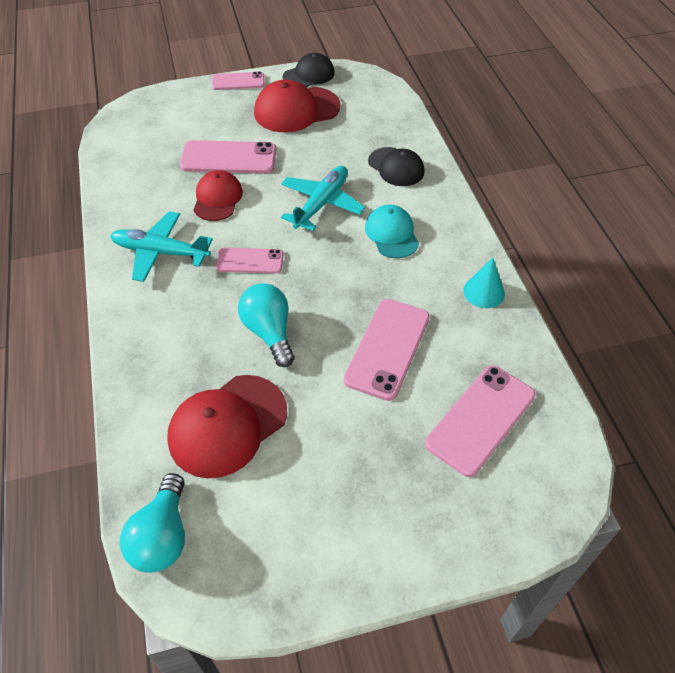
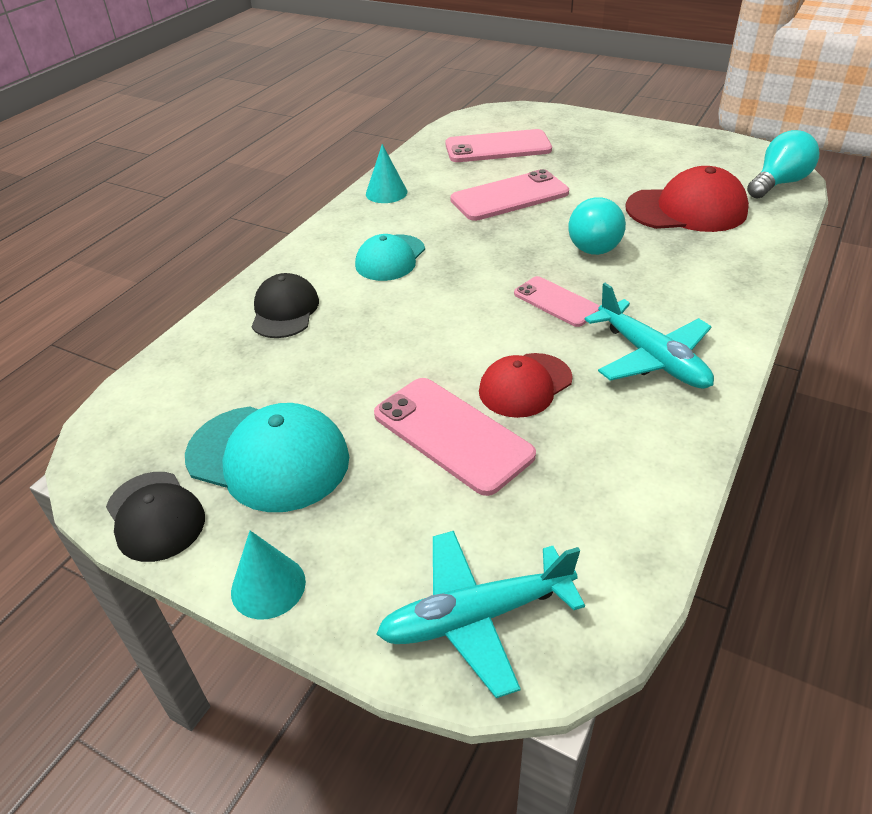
camera: 135 degrees left, 10 degrees down
pink phone [212,71,264,90] -> turquoise cone [231,531,306,620]
red cap [254,80,341,133] -> turquoise cap [185,403,349,512]
turquoise plane [281,166,365,231] -> turquoise plane moved to [376,531,585,698]
black cap [283,53,335,87] -> black cap turned 135 degrees counterclockwise [106,472,205,562]

